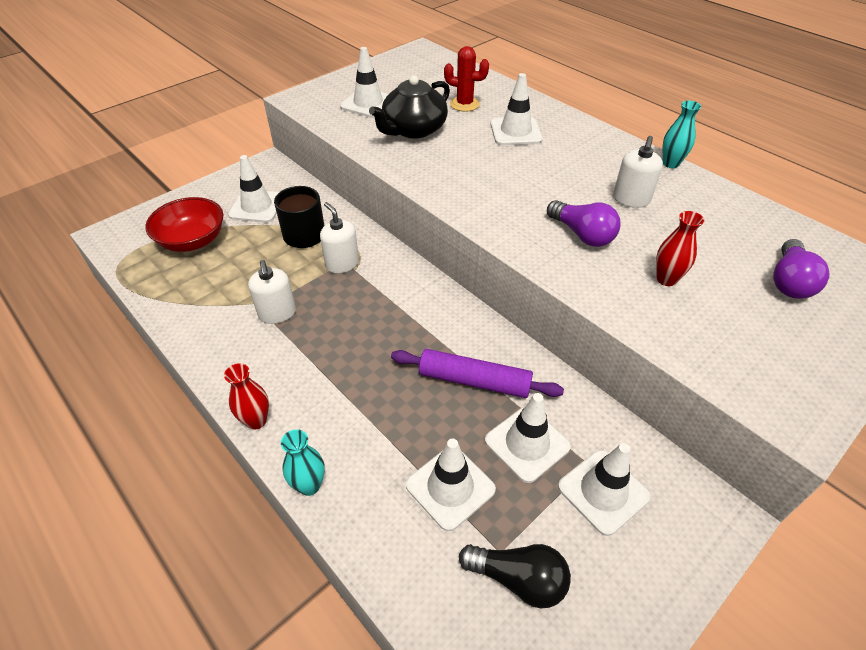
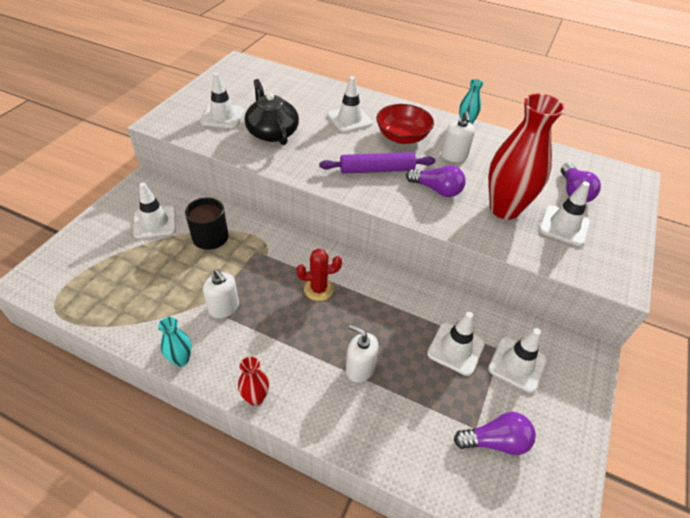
camera: 25 degrees left, 0 degrees up
red bowl [145,197,223,252] -> red bowl moved to [376,104,434,144]
turquoise vase [281,429,325,496] -> turquoise vase moved to [158,317,192,367]
white soap dispenser [320,202,359,273] -> white soap dispenser moved to [346,325,379,383]
black teapot [369,75,450,139] -> black teapot turned 135 degrees clockwise [245,79,299,145]
purple rolling pin [391,349,564,398] -> purple rolling pin moved to [319,152,435,174]
white traffic cone [406,439,496,531] -> white traffic cone moved to [539,182,590,246]
red cactus [444,46,489,112] -> red cactus moved to [296,248,342,301]
black light bulb [459,544,571,608] -> purple light bulb [454,412,536,455]
red vase [656,211,704,286] -> red vase [488,94,565,220], size x2.20

